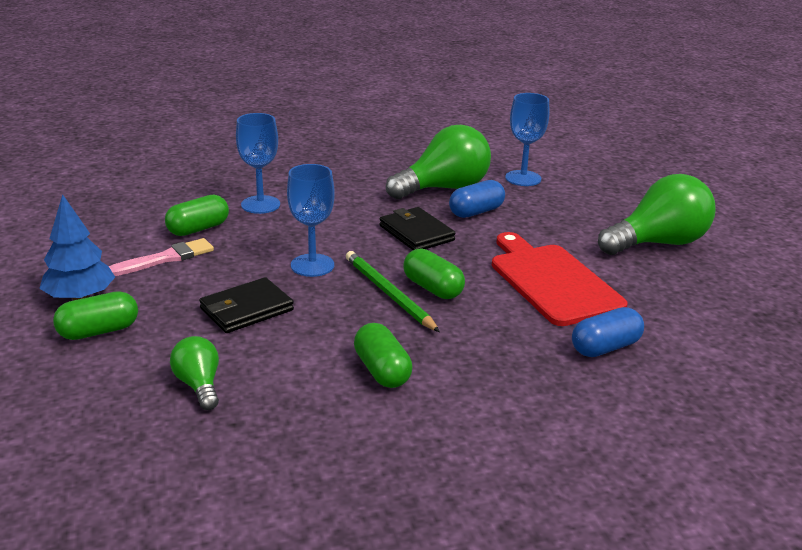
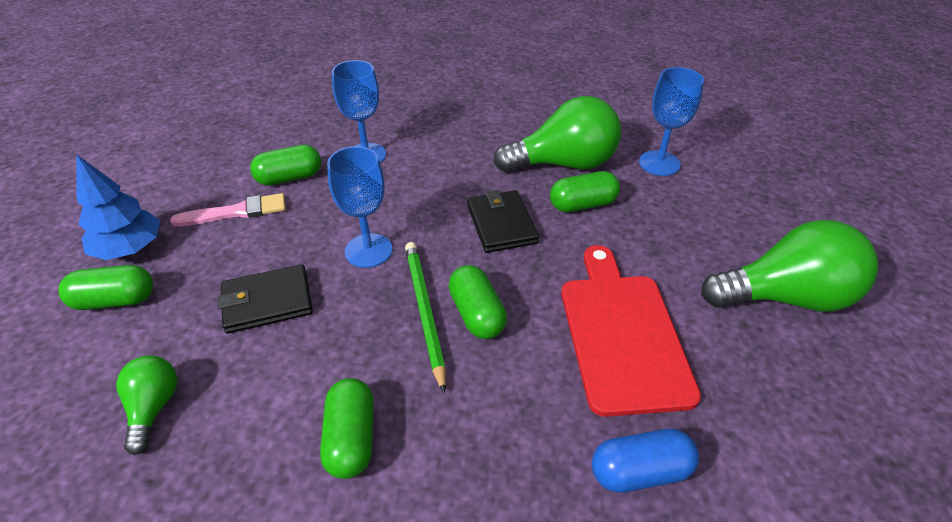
camera: 20 degrees right, 15 degrees up
blue capsule [449,180,505,218] -> green capsule [550,171,620,212]

